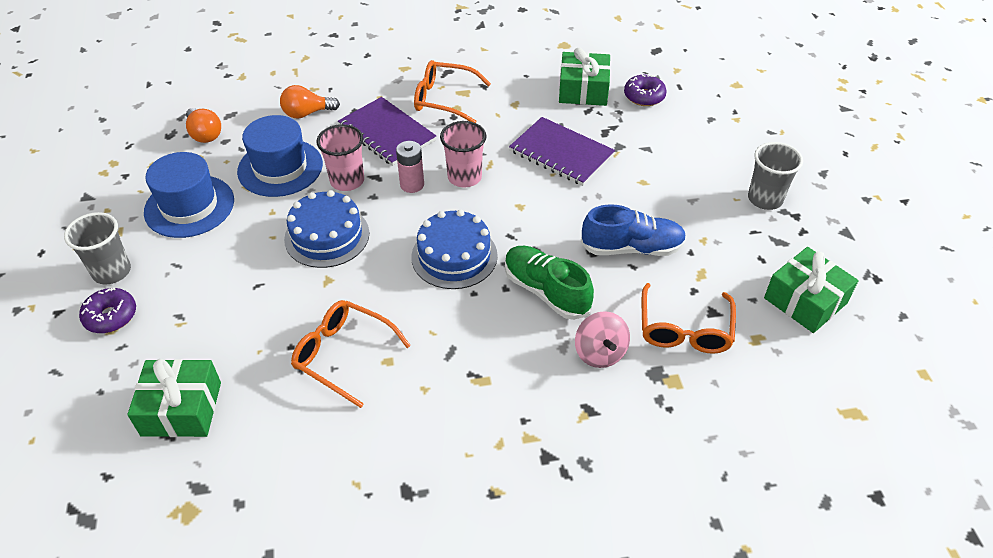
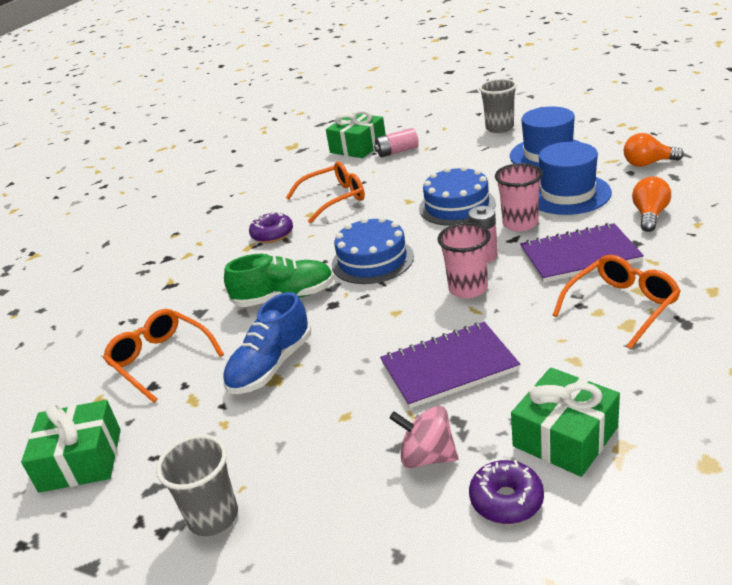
camera: 130 degrees right, 15 degrees down
purple donut [79,287,136,333] -> purple donut moved to [249,212,293,243]
pink spinning top [575,311,630,368] -> pink spinning top moved to [390,406,458,468]
none -> pink battery [374,128,419,157]

